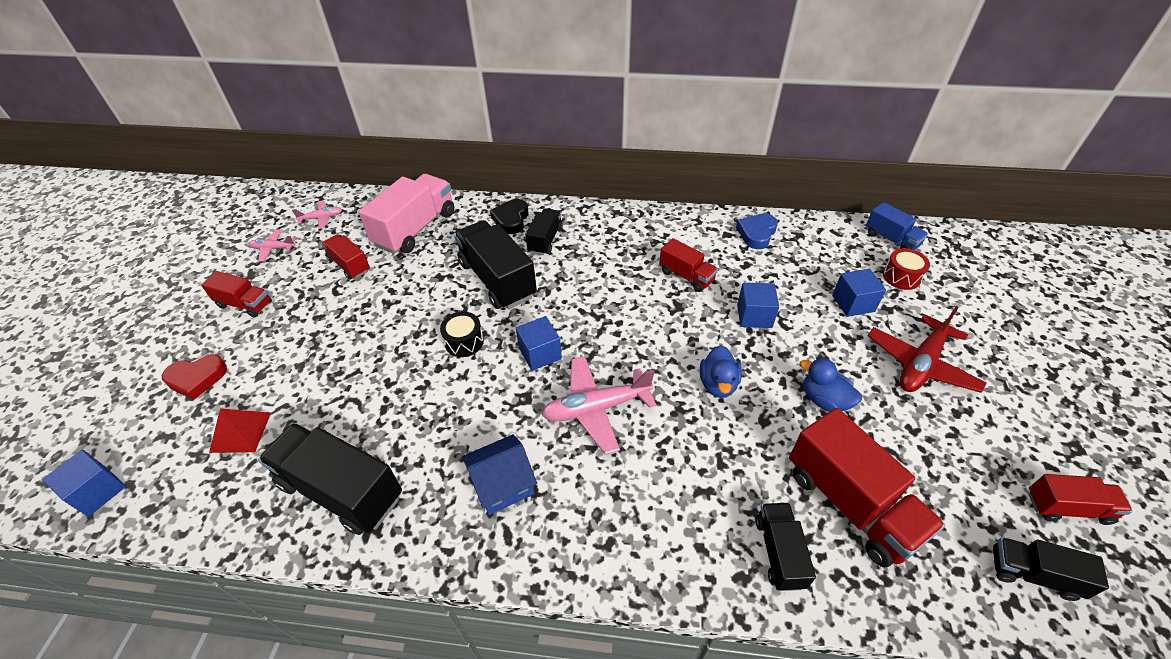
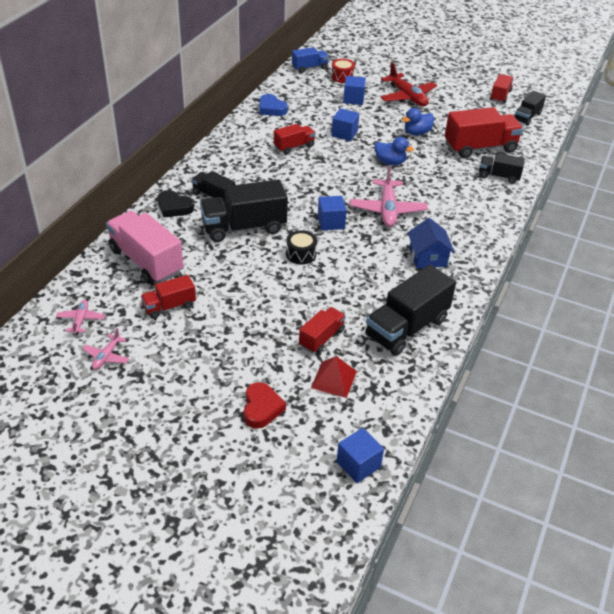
camera: 75 degrees left, 5 degrees down
red truck [201,271,272,317] -> red truck moved to [299,307,346,354]

